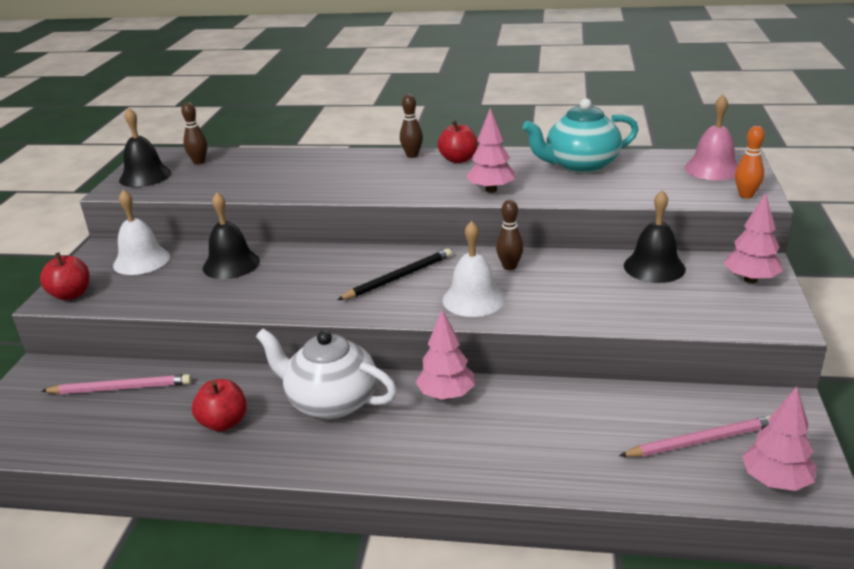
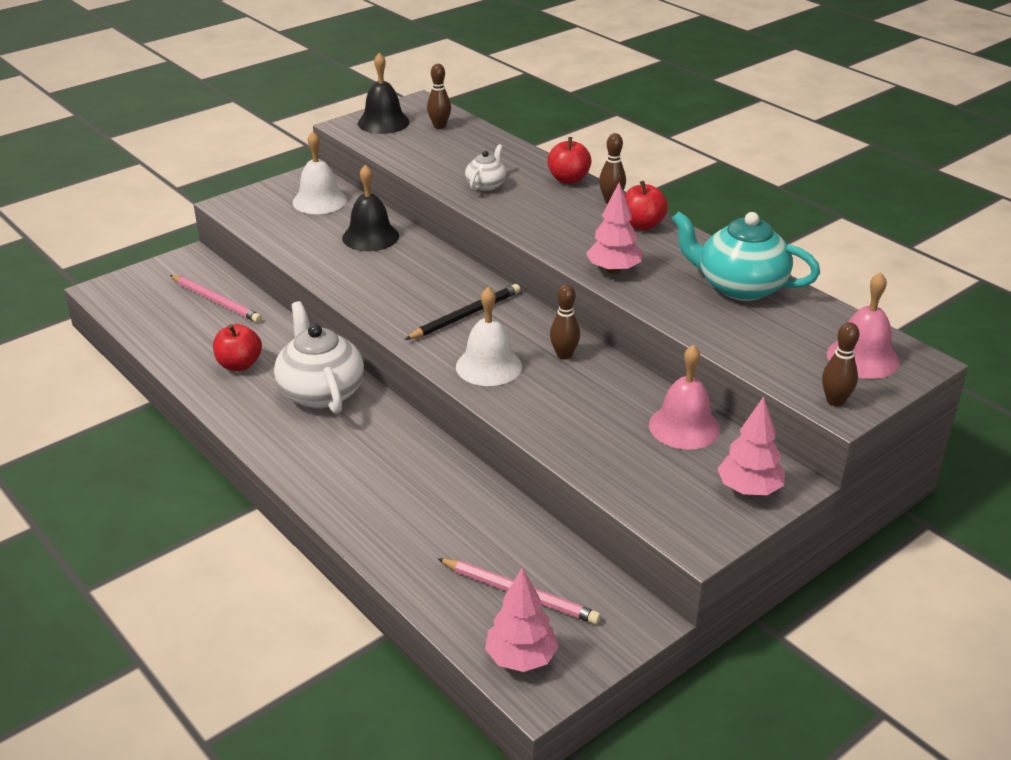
camera: 40 degrees right, 5 degrees up
red apple [40,252,89,301] -> red apple moved to [547,137,592,184]
black pencil [337,248,452,300] -> black pencil turned 45 degrees counterclockwise [405,284,520,340]
pink tree [416,310,475,400] -> none
black bell [624,190,686,283] -> pink bell [649,345,720,450]
orange bowling pin [735,126,765,198] -> brown bowling pin [822,322,859,406]
none -> white teapot [465,144,506,191]

